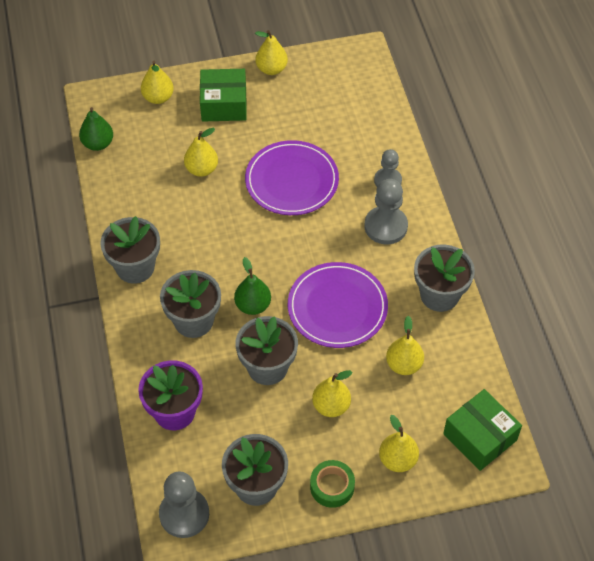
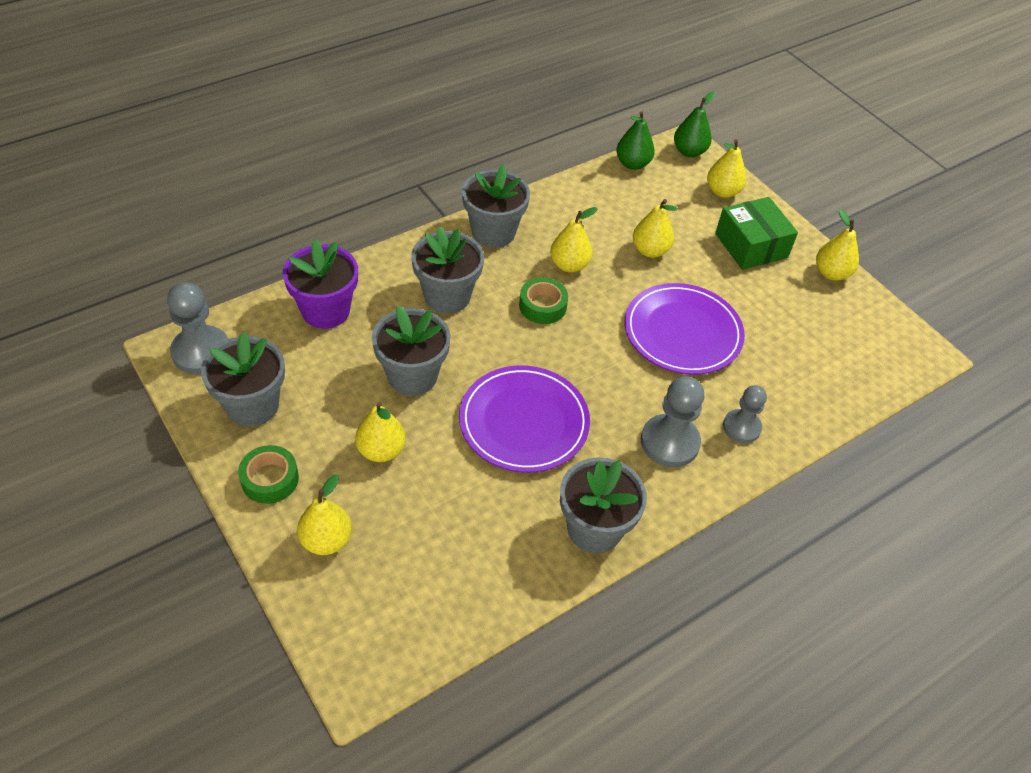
camera: 65 degrees right, 5 degrees down
green pear [234,257,271,315] -> green pear moved to [674,91,716,157]
yellow pear [386,316,424,375] -> yellow pear moved to [550,207,598,272]
green box [443,389,522,471] -> none
none -> green tape [519,277,568,324]

